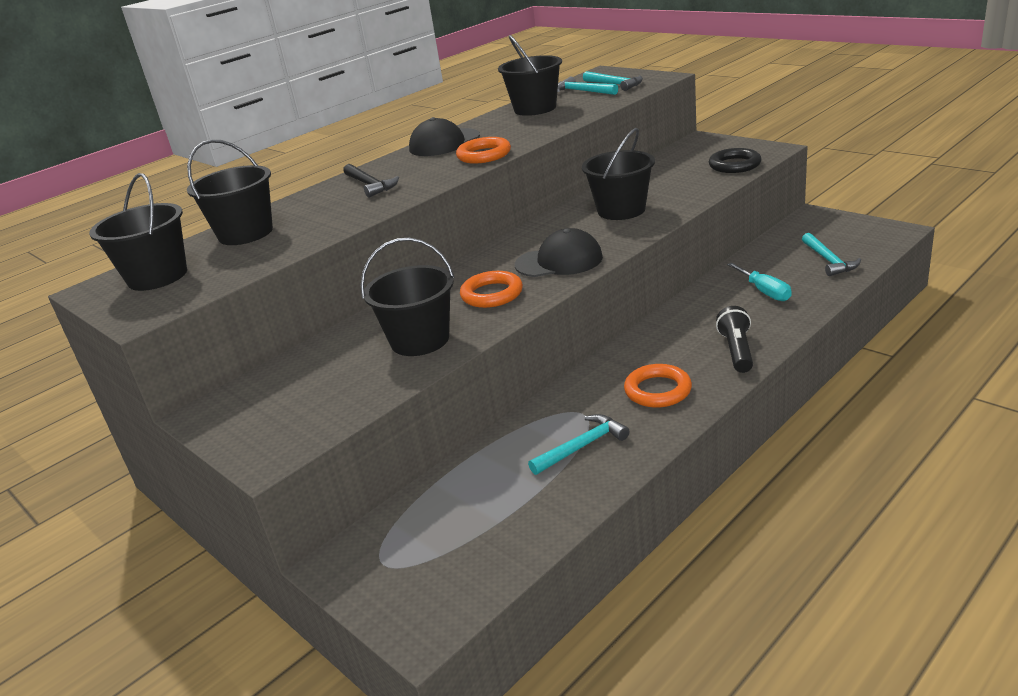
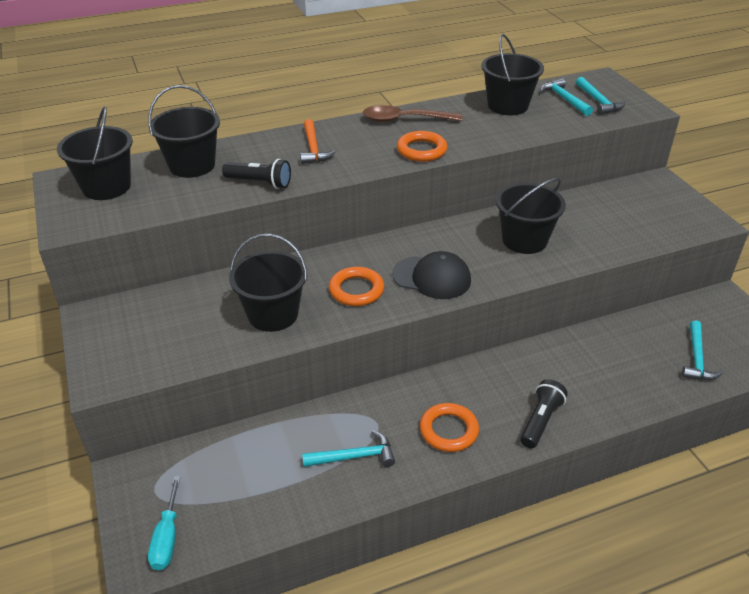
camera: 20 degrees right, 10 degrees up
black hammer [343,164,399,198] -> orange hammer [300,119,336,164]
black cap [409,117,480,156] -> brown spoon [363,105,462,122]
black ring [709,148,761,173] -> none
turquoise screwdriver [727,263,792,301] -> turquoise screwdriver moved to [148,476,181,571]
none -> black flashlight [222,159,291,189]

